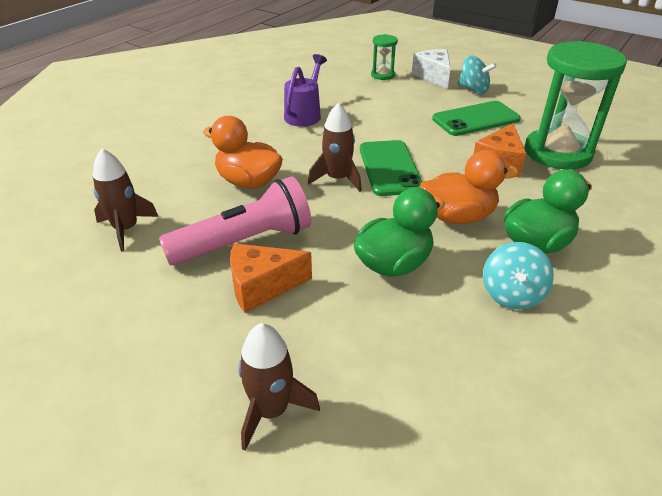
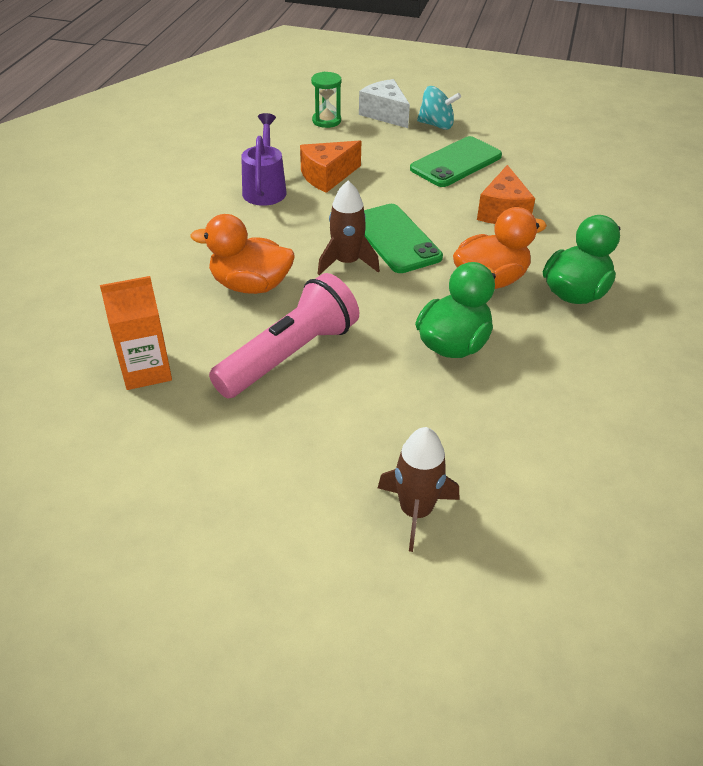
camera: 20 degrees left, 5 degrees up
brown rocket [93,148,159,252] -> orange carton [100,276,172,390]
orange cheese [230,243,312,313] -> orange cheese moved to [300,141,361,193]
turquoise spinning top [483,242,554,310] -> none
green hourglass [525,41,627,170] -> none

